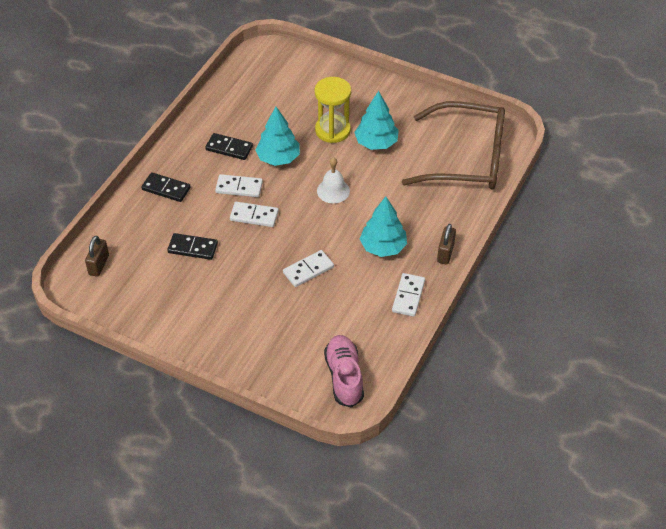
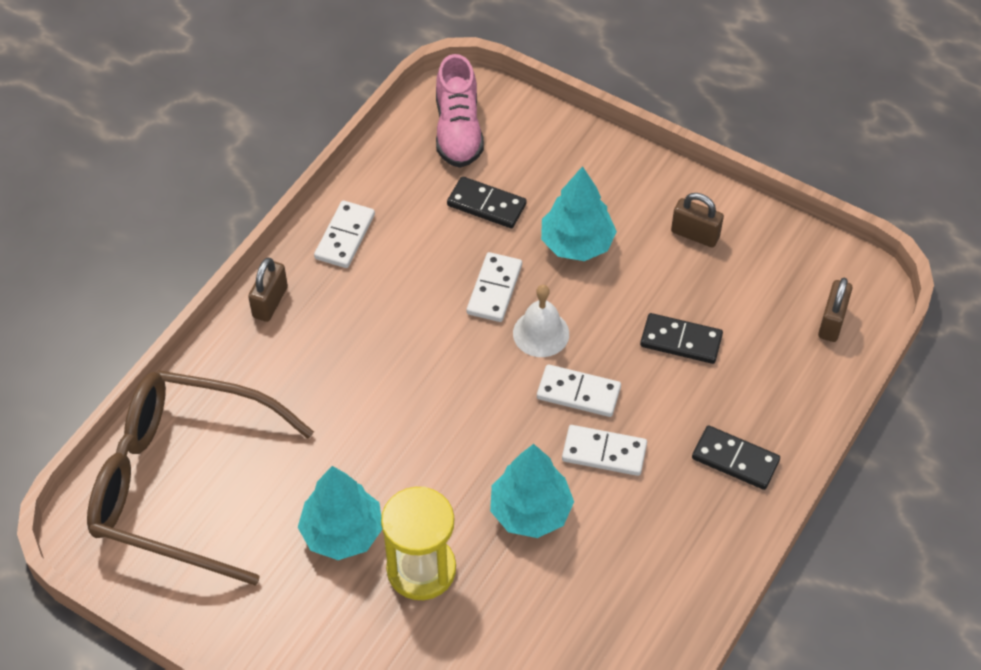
camera: 175 degrees left, 5 degrees up
black domino [205,133,253,160] -> black domino moved to [447,176,527,228]
white domino [283,250,334,287] -> white domino turned 45 degrees counterclockwise [467,252,522,322]
white bell [317,157,350,203] -> white bell moved to [513,285,569,357]
turquoise tree [360,196,407,257] -> turquoise tree moved to [541,166,617,261]
none -> brown padlock [671,193,724,247]

